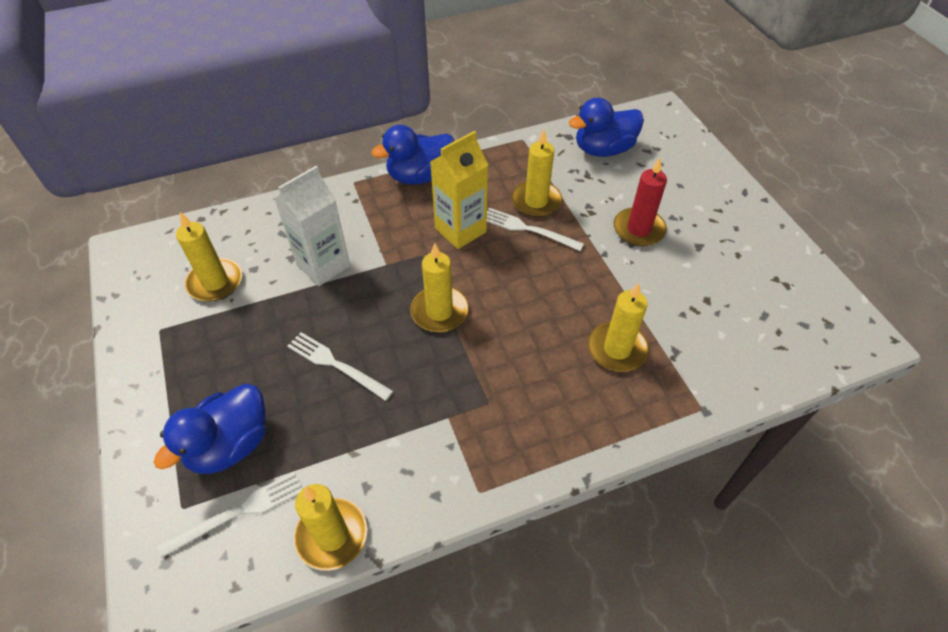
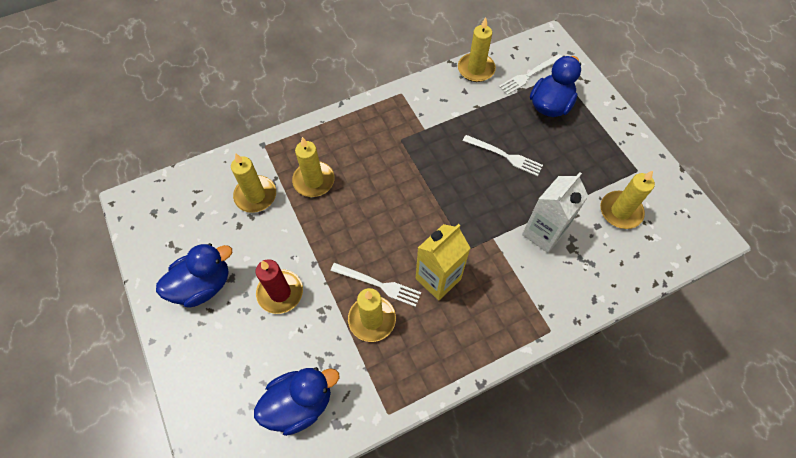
camera: 175 degrees right, 10 degrees up
blue duck [371,125,454,185] -> blue duck moved to [156,243,232,308]
yellow candle [410,243,468,332] -> yellow candle moved to [231,153,276,213]

